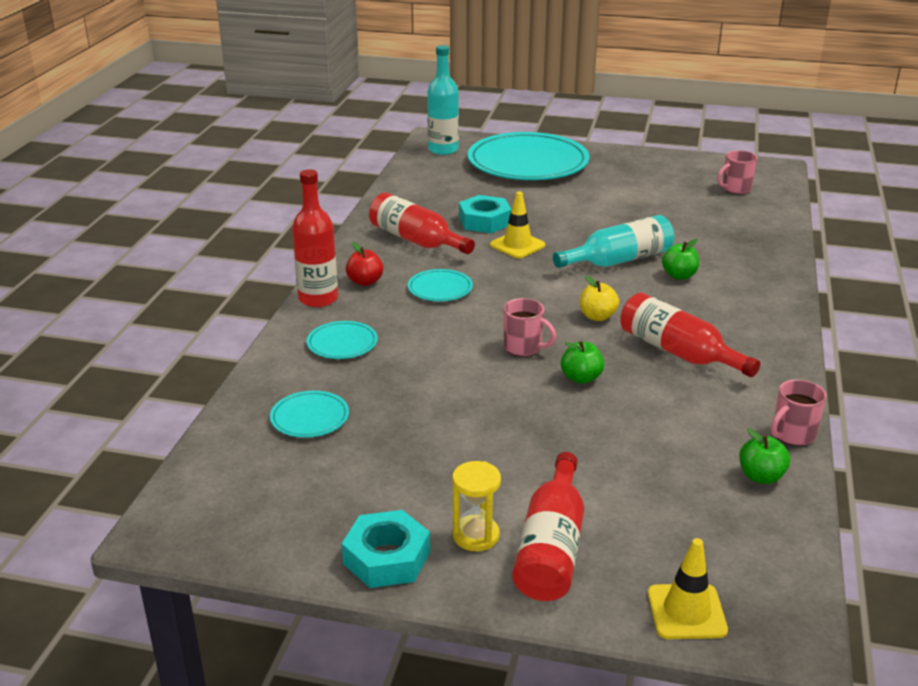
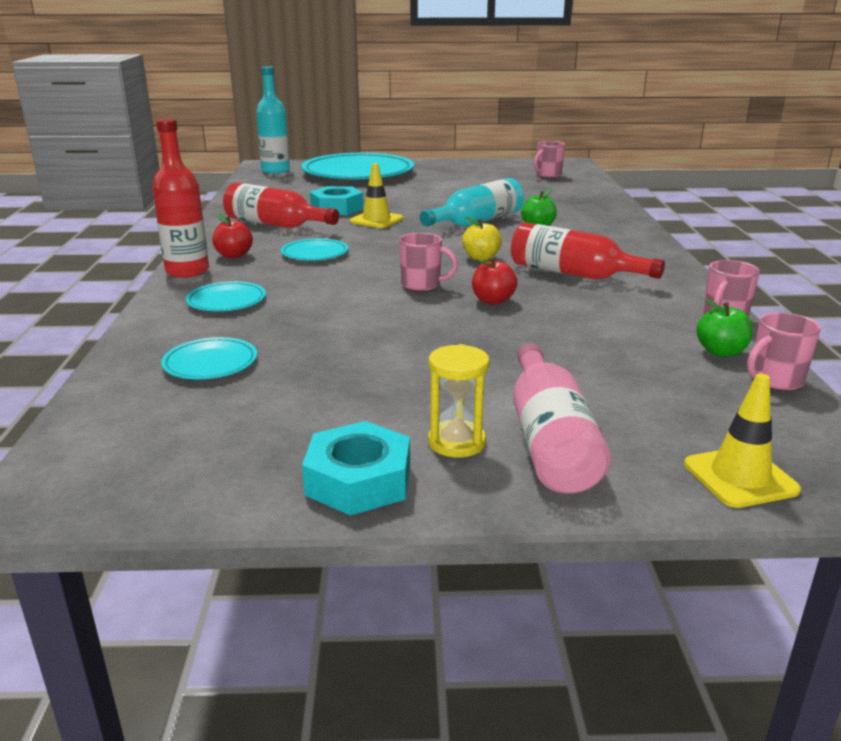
camera: 15 degrees left, 5 degrees down
red bottle [512,452,584,601] -> pink bottle [513,343,611,494]
green apple [561,341,604,384] -> red apple [472,257,518,305]
none -> pink mug [747,312,821,391]

